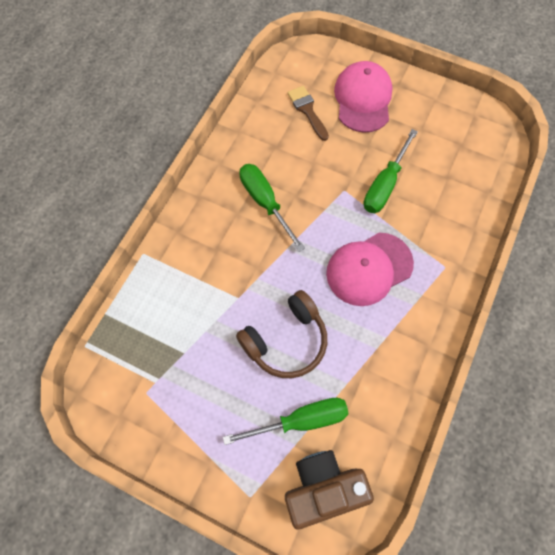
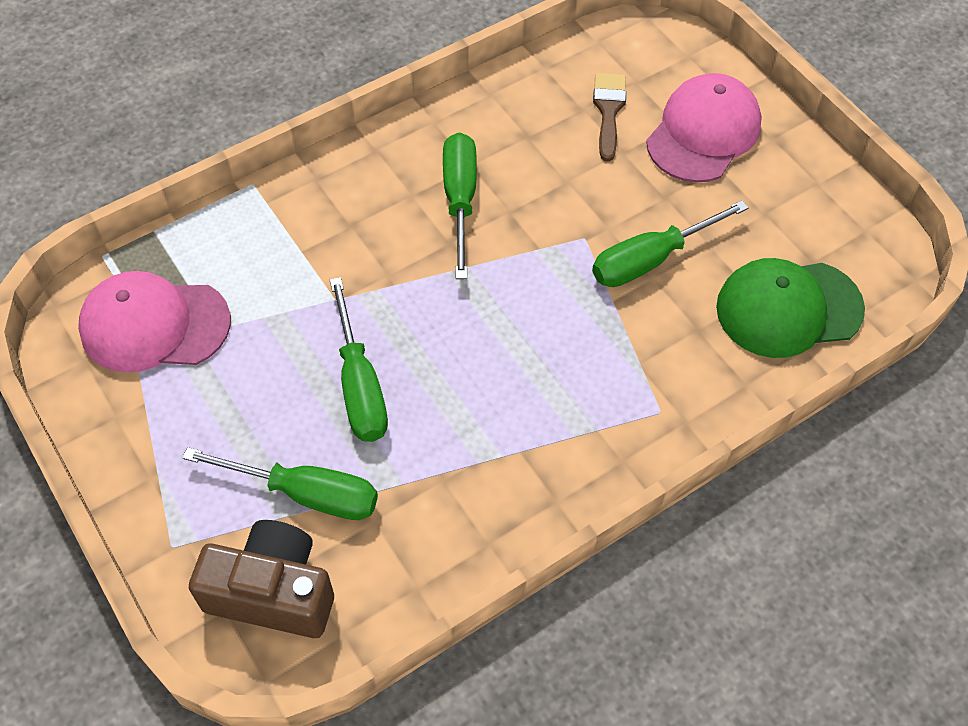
camera: 30 degrees right, 10 degrees down
brown headphones [236,290,327,378] -> green screwdriver [330,277,388,442]
pink cap [326,233,414,306] -> pink cap moved to [78,271,231,373]
none -> green cap [716,258,865,358]

